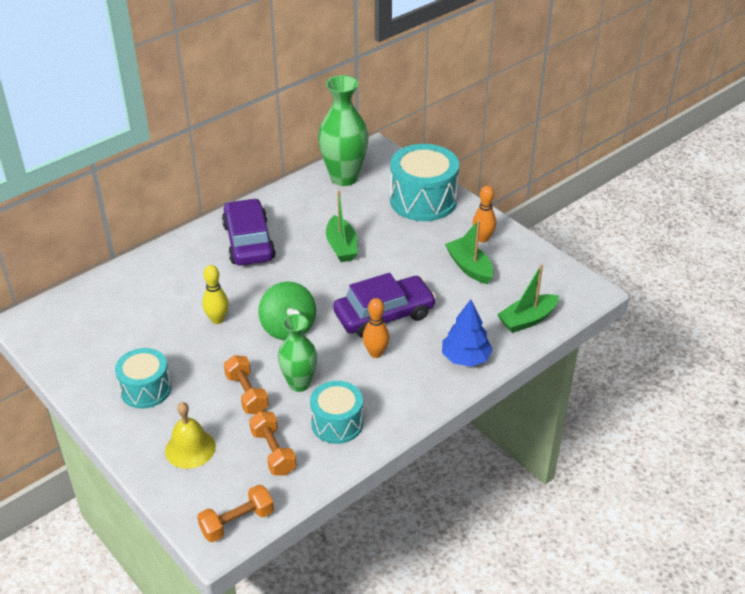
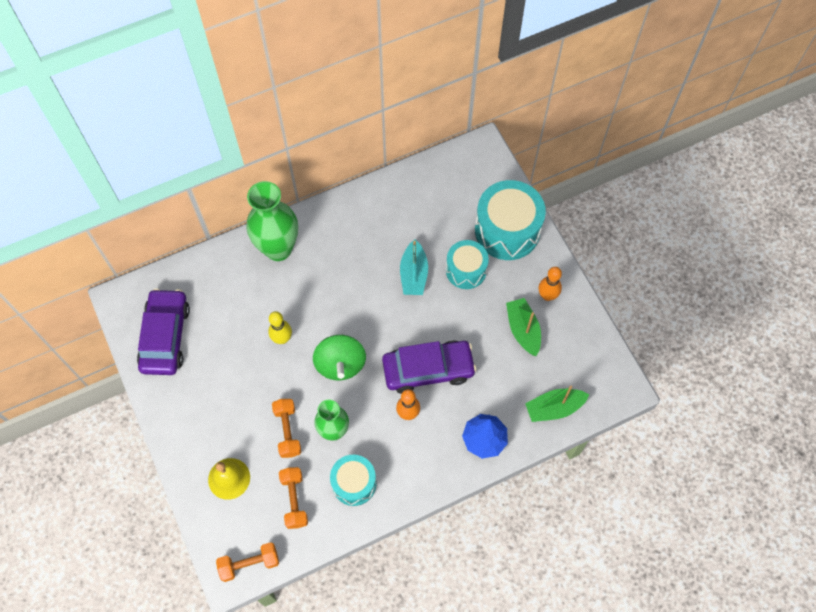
camera: 15 degrees right, 25 degrees up
turquoise drum [115,348,171,409] -> turquoise drum moved to [446,240,489,289]
purple car [222,198,276,266] -> purple car moved to [137,289,190,375]
green vase [318,75,368,186] -> green vase moved to [246,181,298,261]
green boat [326,191,358,262] -> turquoise boat [400,240,428,295]

